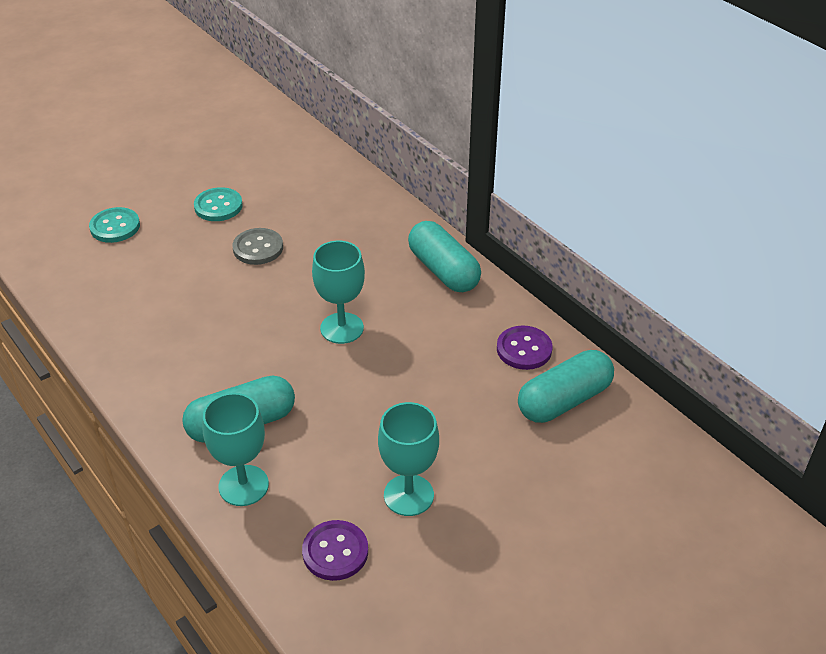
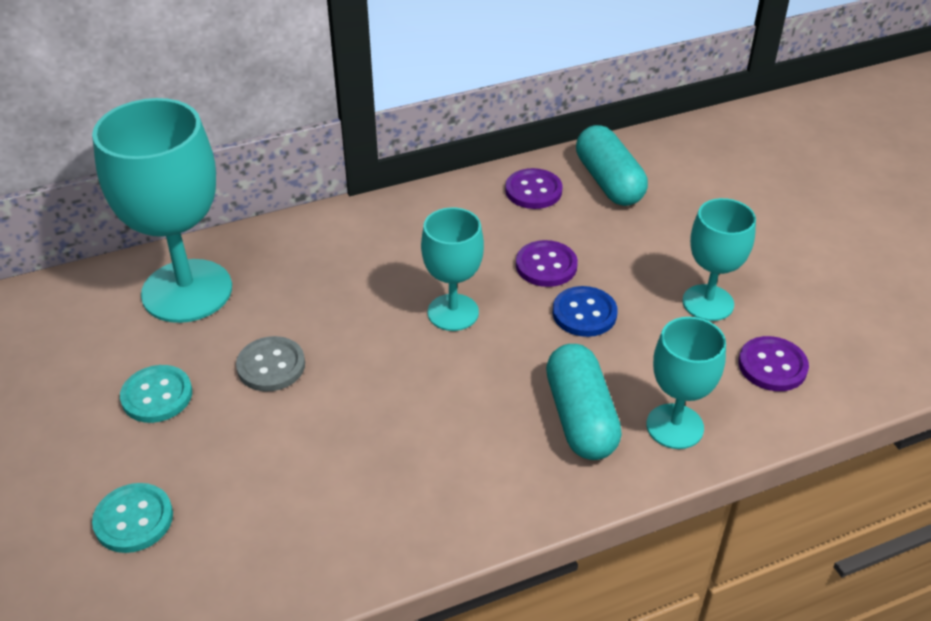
camera: 75 degrees left, 0 degrees up
turquoise capsule [408,221,481,292] -> none
none -> turquoise goblet [92,98,232,323]
none -> purple button [516,240,578,287]
none -> blue button [553,286,618,337]

